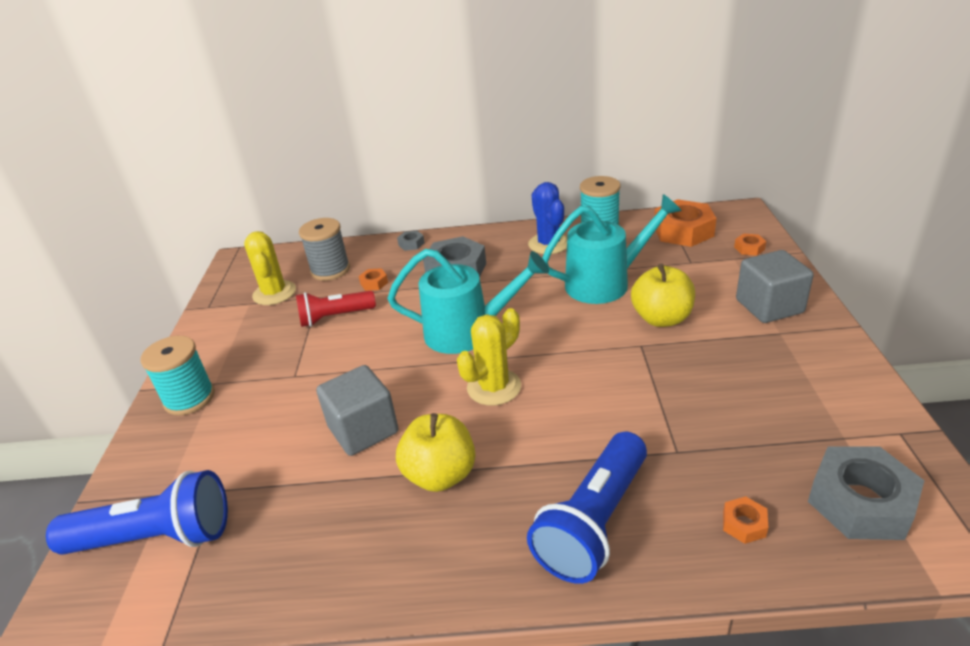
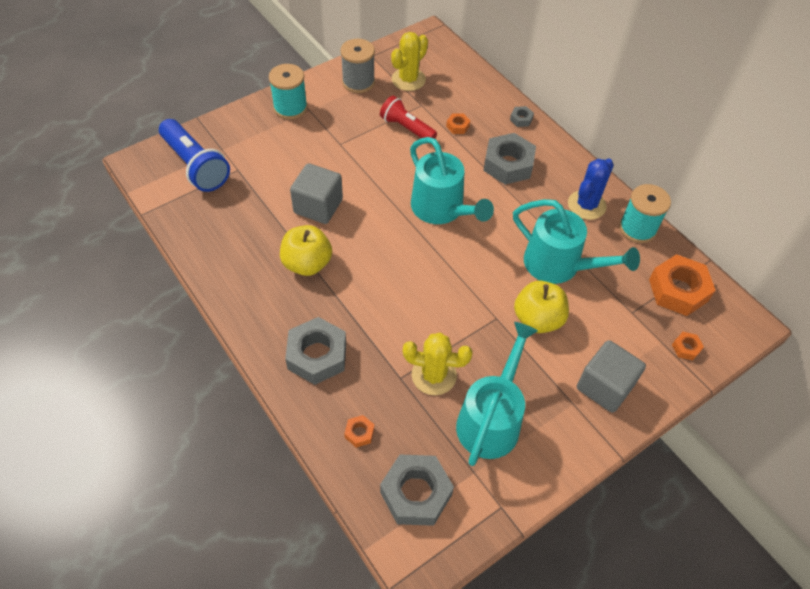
camera: 50 degrees right, 20 degrees up
grey spool [299,218,350,281] -> grey spool moved to [340,39,375,93]
yellow cactus [457,308,521,406] -> yellow cactus moved to [403,333,473,395]
blue flashlight [527,432,647,584] -> grey nut [285,317,346,385]
none -> turquoise watering can [456,322,538,466]

